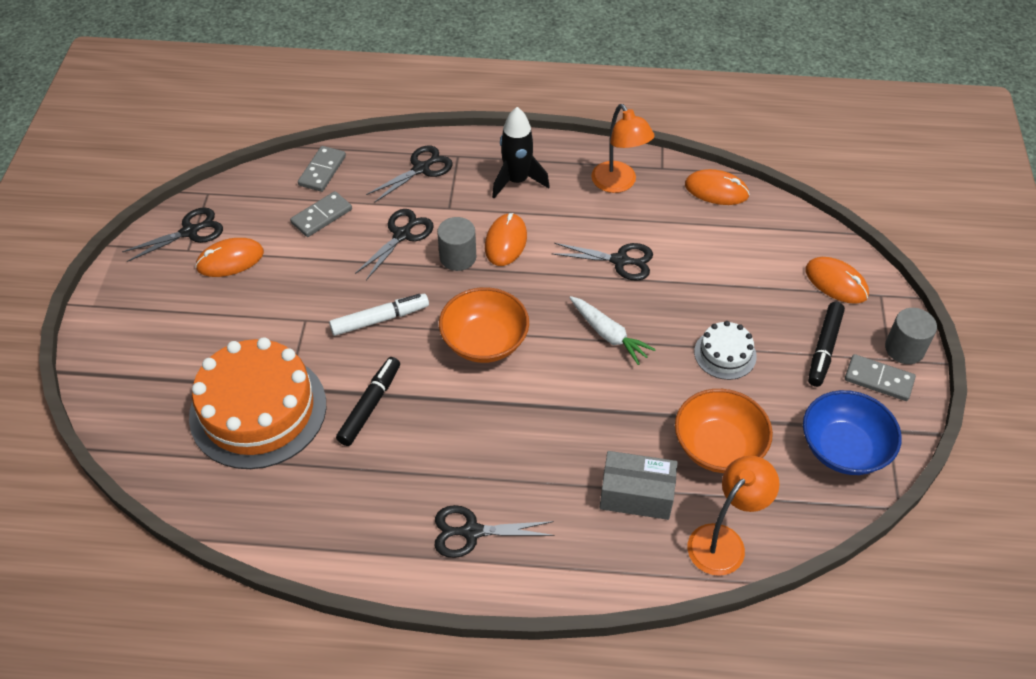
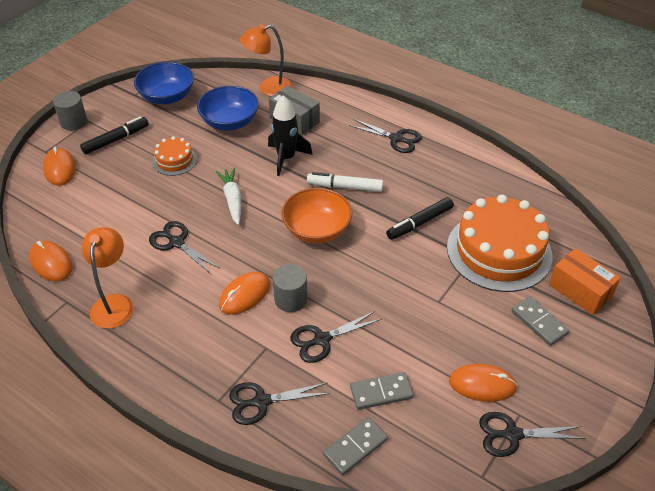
camera: 150 degrees left, 5 degrees down
white marker [329,294,429,336] -> white marker moved to [307,172,383,192]
black rocket [492,107,550,198] -> black rocket moved to [268,95,313,176]
orange bowl [675,389,773,473] -> blue bowl [197,86,259,131]
white cake [694,321,757,380] -> orange cake [152,136,197,176]
grey domino [845,354,916,401] -> grey domino moved to [511,296,569,346]
none -> orange box [549,248,621,315]

